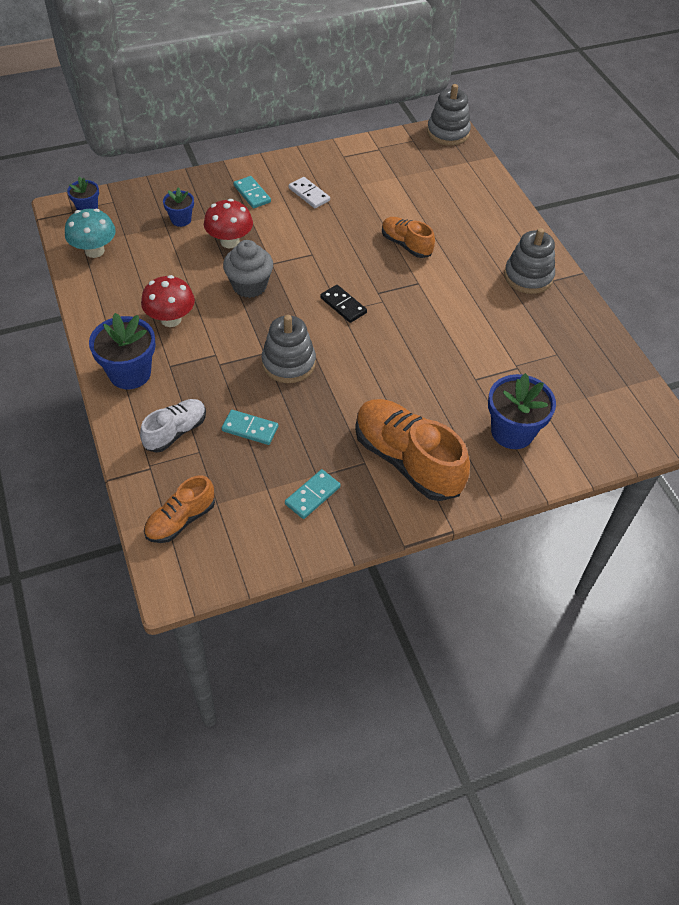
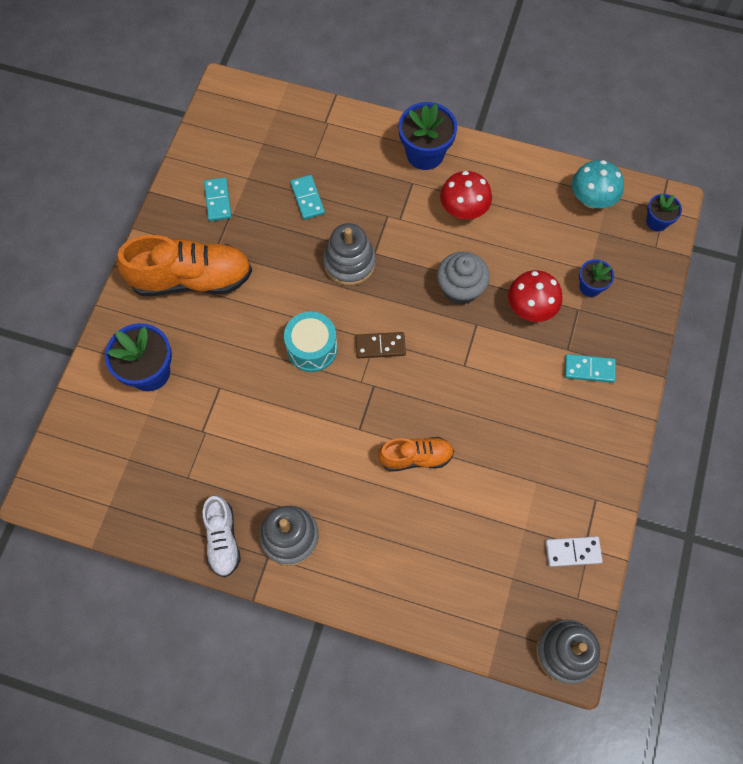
camera: 130 degrees right, 15 degrees up
white shoe [140,399,206,453] -> white shoe moved to [203,495,241,577]
orange shoe [144,475,215,543] -> none
turquoise domino [222,410,278,445] -> turquoise domino turned 75 degrees counterclockwise [290,175,325,220]
white domino [289,177,330,208] -> white domino moved to [545,536,603,567]
black domino [320,285,367,323] -> brown domino [355,332,406,358]
none -> turquoise drum [284,312,337,372]

